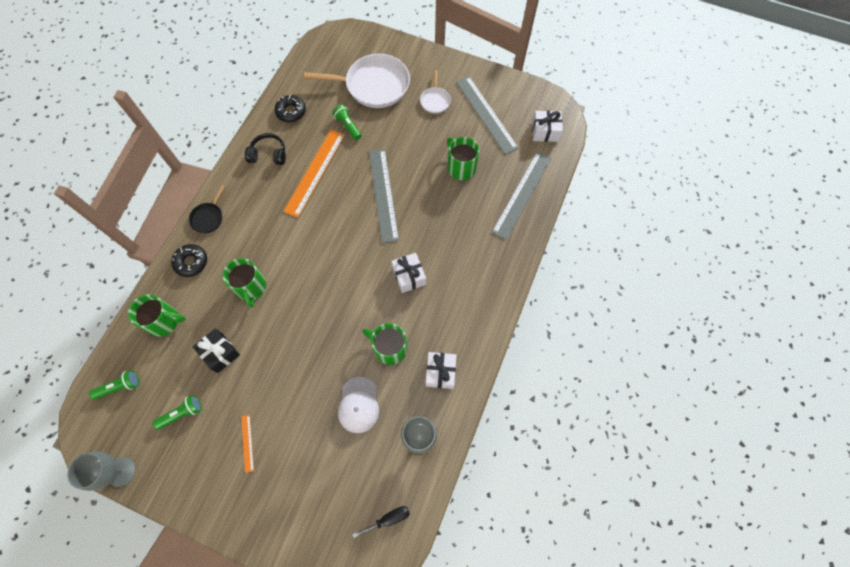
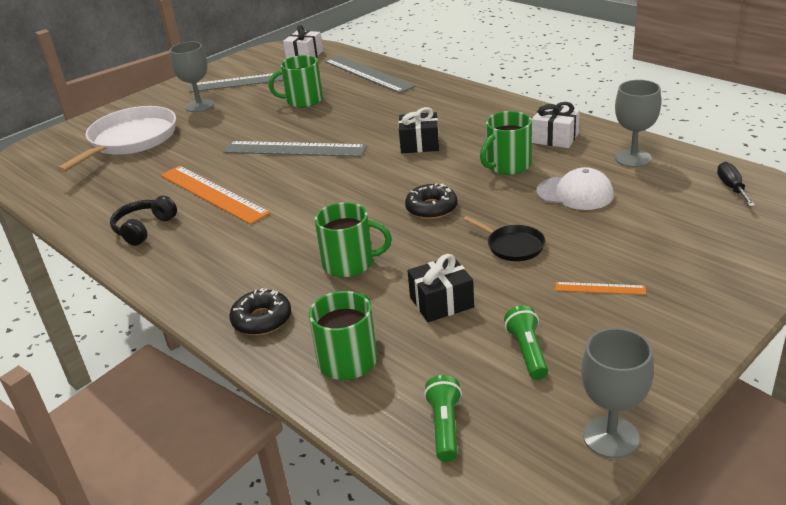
camera: 65 degrees left, 35 degrees down
black pan [189,185,225,233] -> black pan moved to [463,216,545,261]
black donut [275,95,306,122] -> black donut moved to [405,183,457,219]
green flashlight [333,105,361,140] -> none
white gift [391,253,426,293] -> black gift [399,107,439,153]
white pan [420,70,451,114] -> grey goblet [170,42,214,112]

